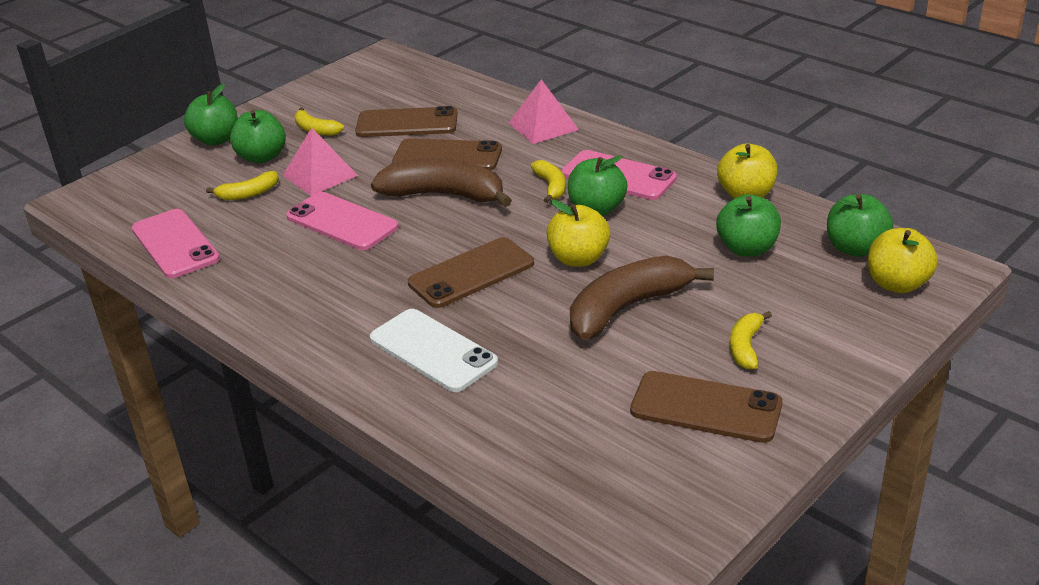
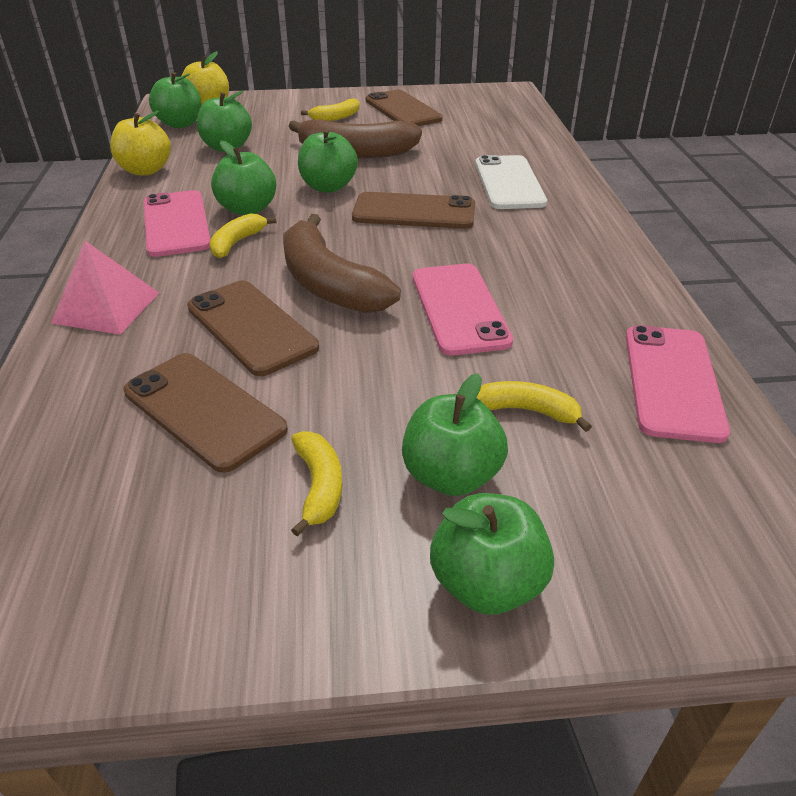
camera: 140 degrees left, 5 degrees up
pink pyramid [282,128,358,196] -> none
yellow apple [546,200,610,267] -> green apple [298,129,358,193]

